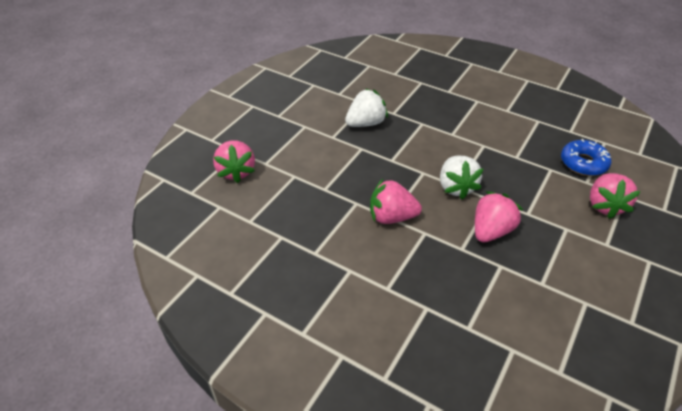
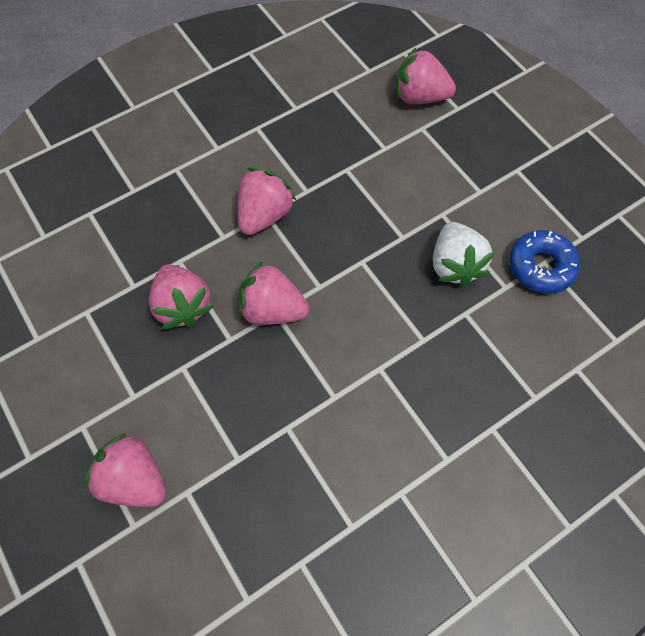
camera: 115 degrees right, 20 degrees up
white strawberry [440,156,483,199] -> pink strawberry [238,261,309,325]
blue donut [561,139,612,176] -> blue donut moved to [509,230,580,294]

